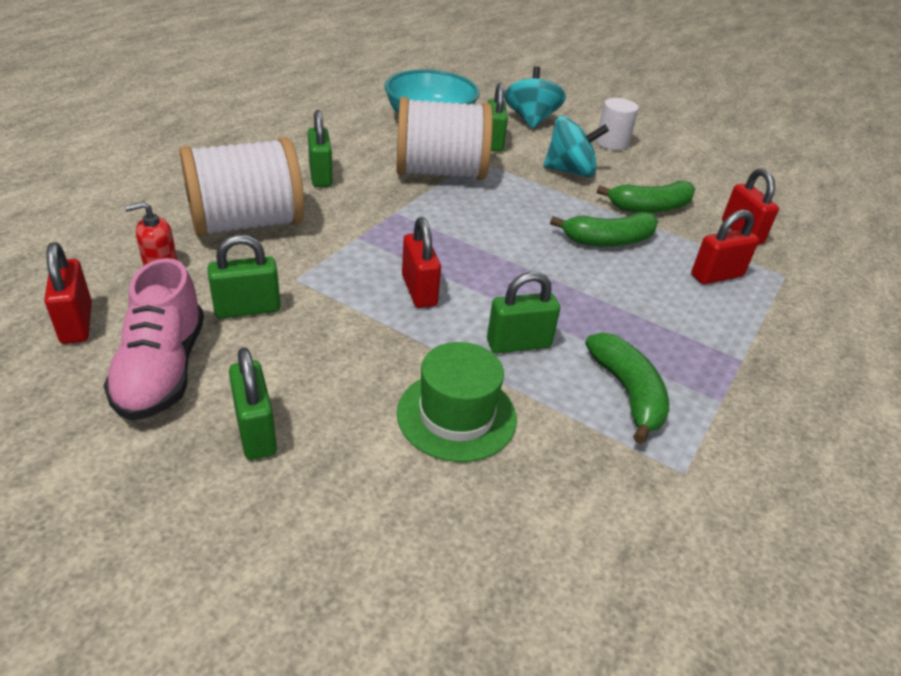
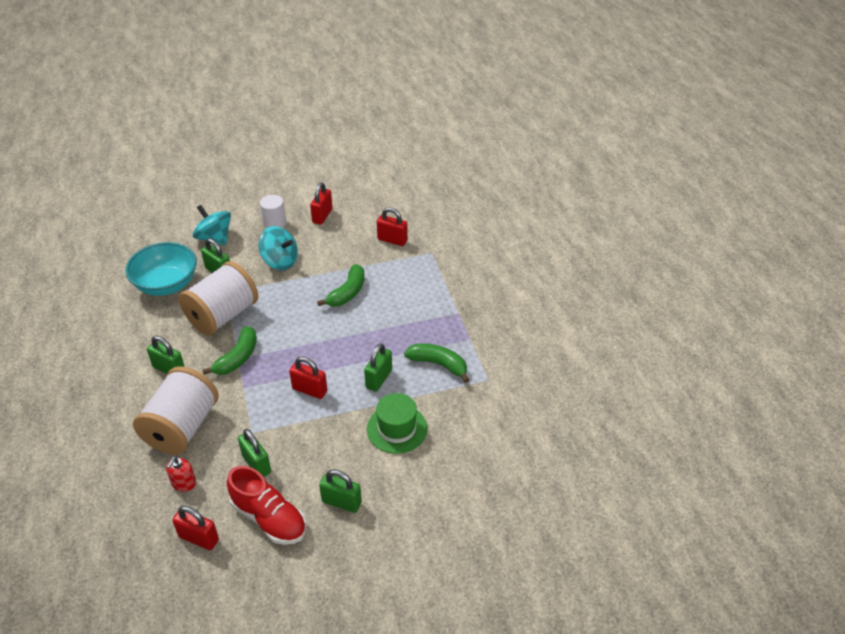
camera: 45 degrees left, 5 degrees up
pink shoe [103,258,204,421] -> red shoe [227,466,306,545]
green padlock [207,234,281,319] -> green padlock turned 60 degrees counterclockwise [238,429,271,477]
turquoise spinning top [544,116,609,178] -> turquoise spinning top turned 75 degrees clockwise [258,226,298,270]
green banana [597,181,695,213] -> green banana moved to [202,326,257,375]
red padlock [691,210,759,284] -> red padlock moved to [310,182,333,225]

